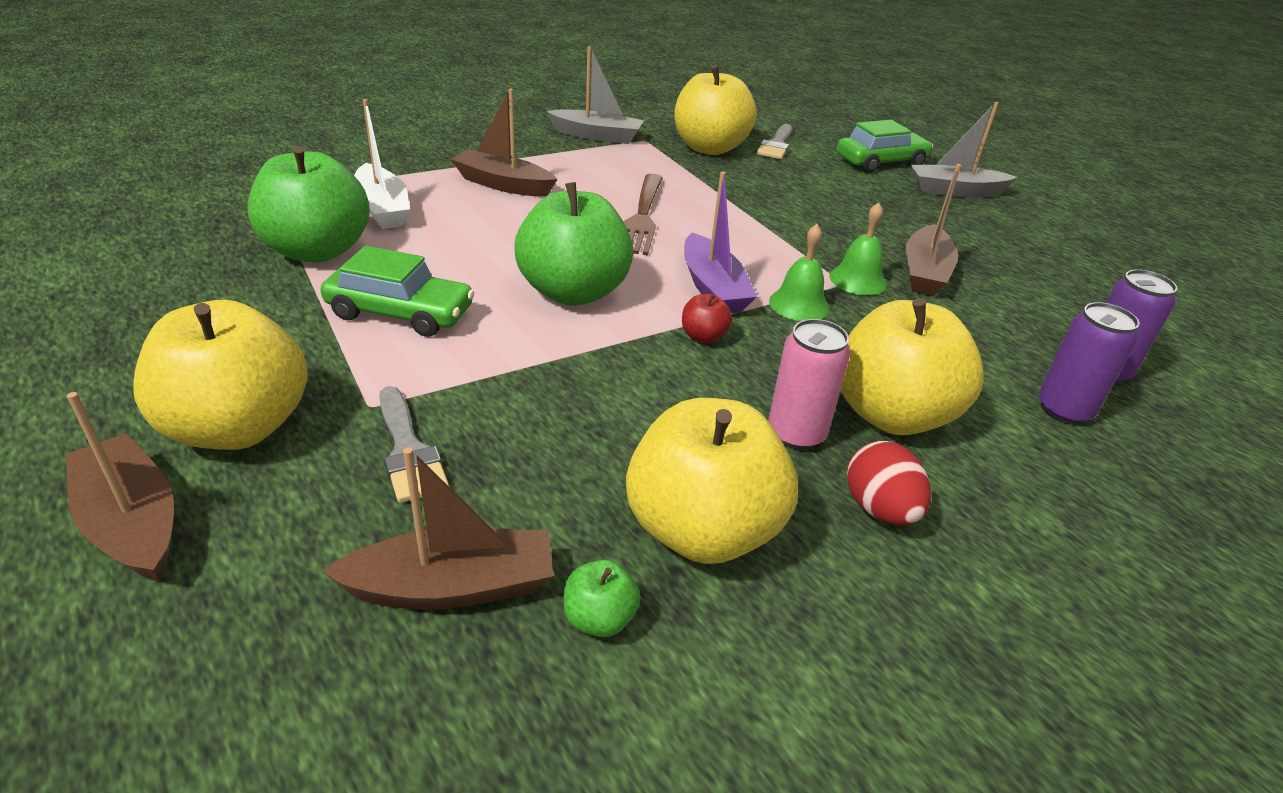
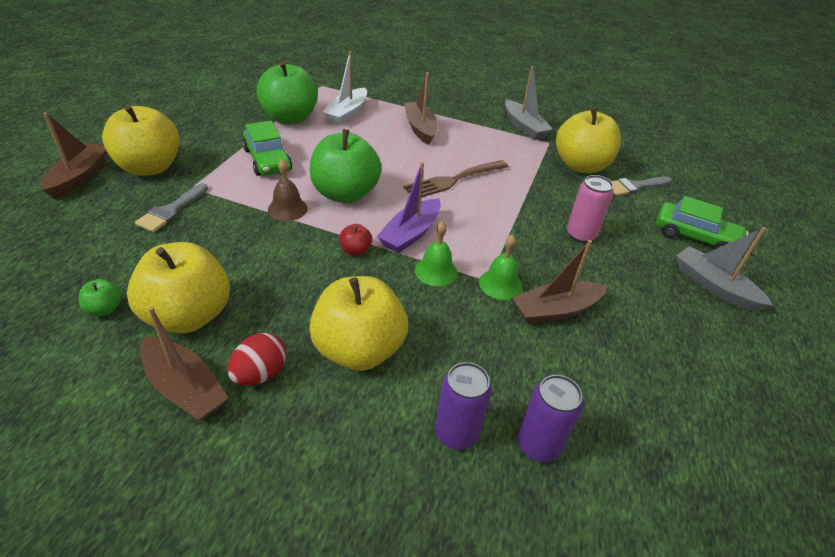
camera: 50 degrees right, 5 degrees up
brown boat [322,447,553,610] -> brown boat moved to [140,306,229,421]
pink can [768,319,850,450] -> pink can moved to [567,175,613,243]
none -> brown bell [268,159,308,221]

